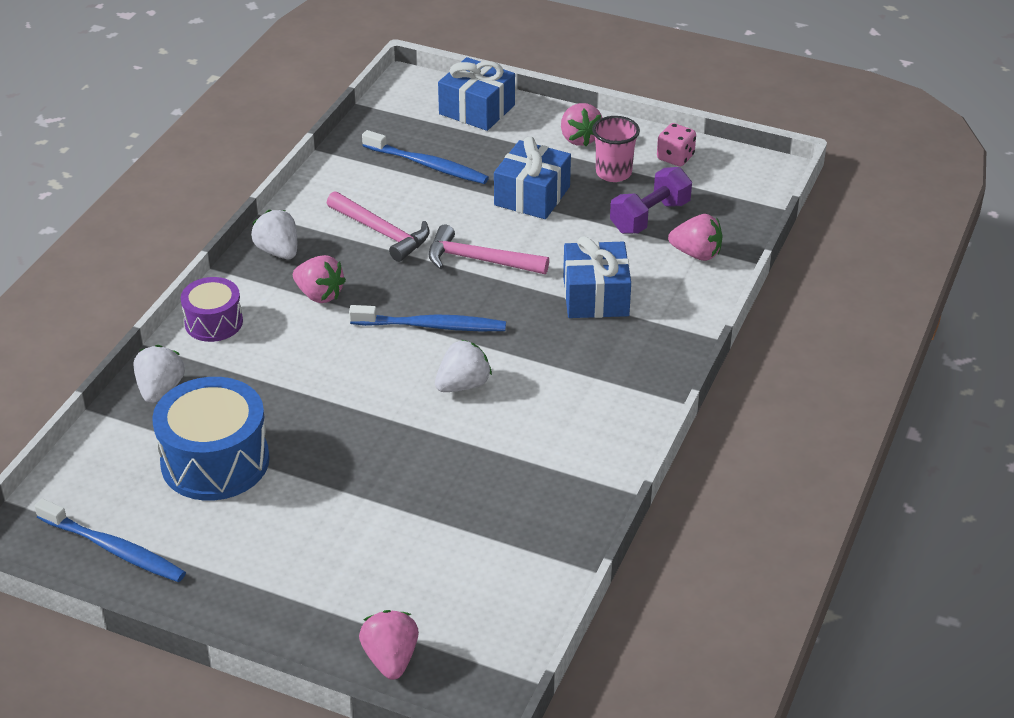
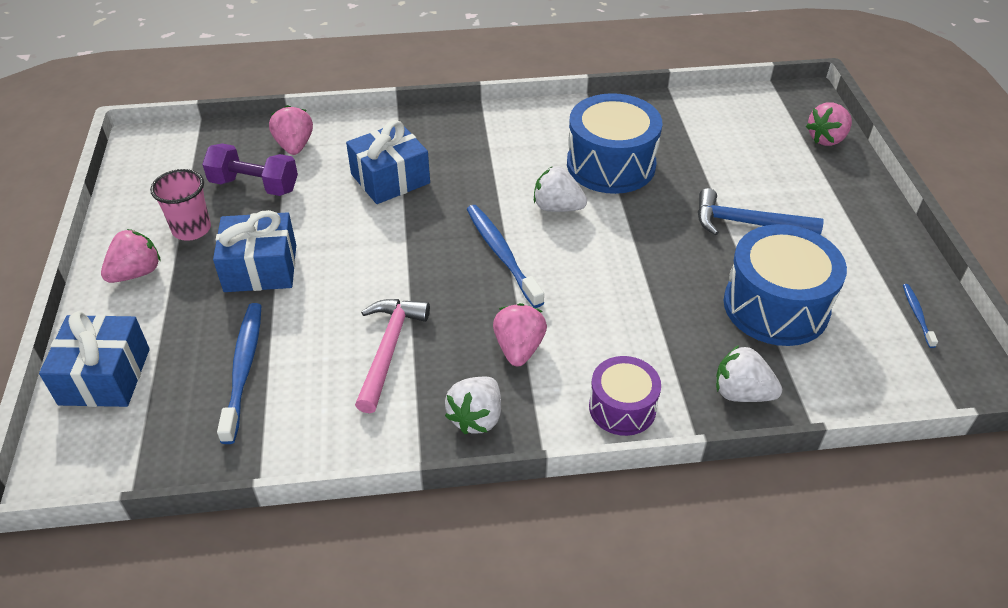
camera: 120 degrees left, 5 degrees up
blue toothbrush [35,498,186,582] -> blue toothbrush [903,284,938,348], size x0.51
white strawberry [134,345,185,403] -> white strawberry turned 45 degrees clockwise [716,345,782,402]
pink hammer [428,225,549,274] -> none
pink dice [657,123,696,167] -> none
none -> blue drum [567,93,663,194]
none -> blue hammer [698,188,823,235]

